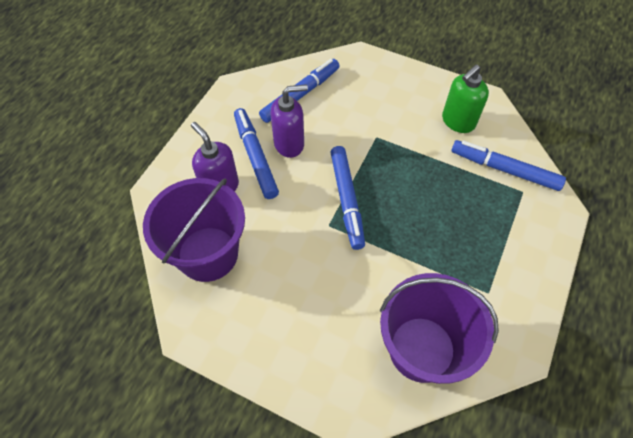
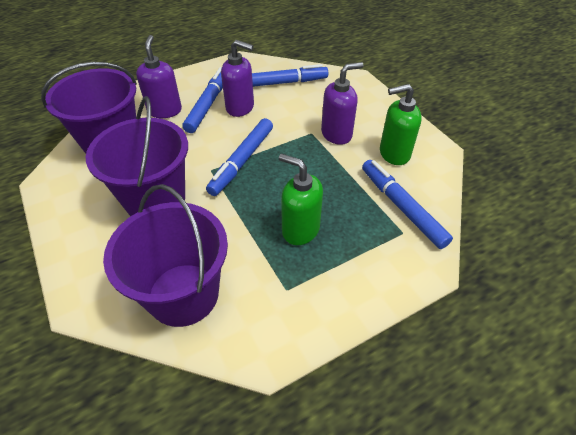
camera: 35 degrees right, 10 degrees down
none -> purple bucket [86,96,188,216]
none -> green soap dispenser [279,154,323,245]
none -> purple soap dispenser [321,62,364,145]

